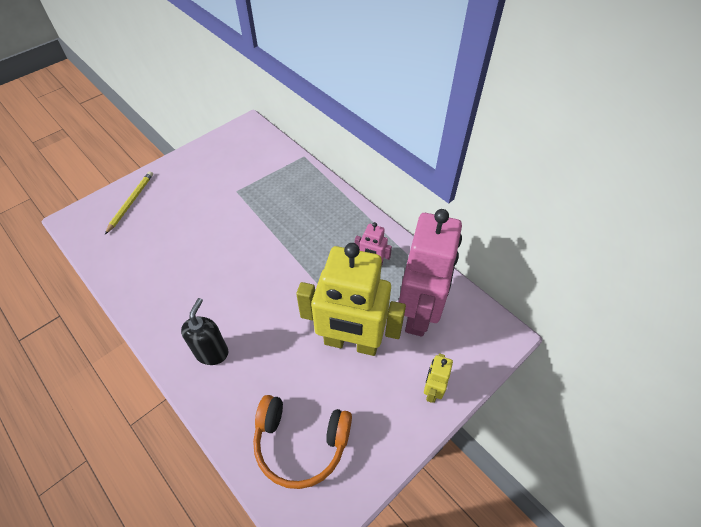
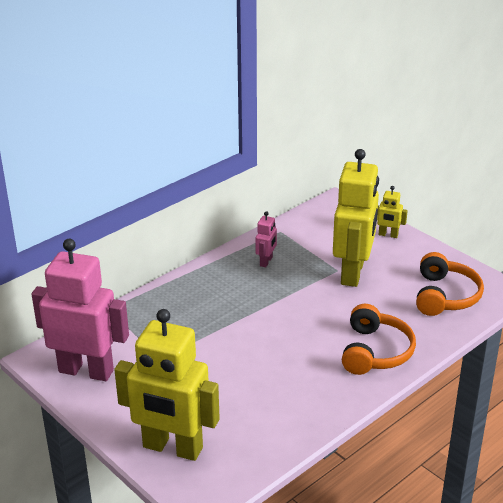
camera: 90 degrees left, 20 degrees down
yellow pencil [105,171,153,234] -> yellow robot [114,309,220,461]
black soap dispenser [181,298,228,365] -> orange headphones [342,304,416,375]
pink robot [399,209,462,337] -> pink robot moved to [31,239,129,381]

